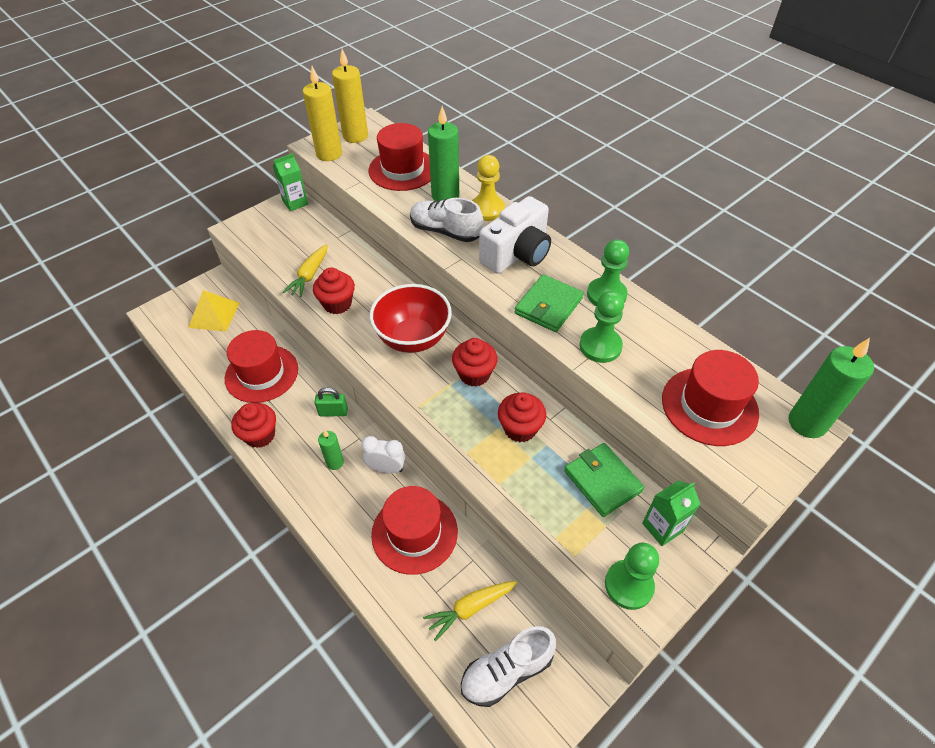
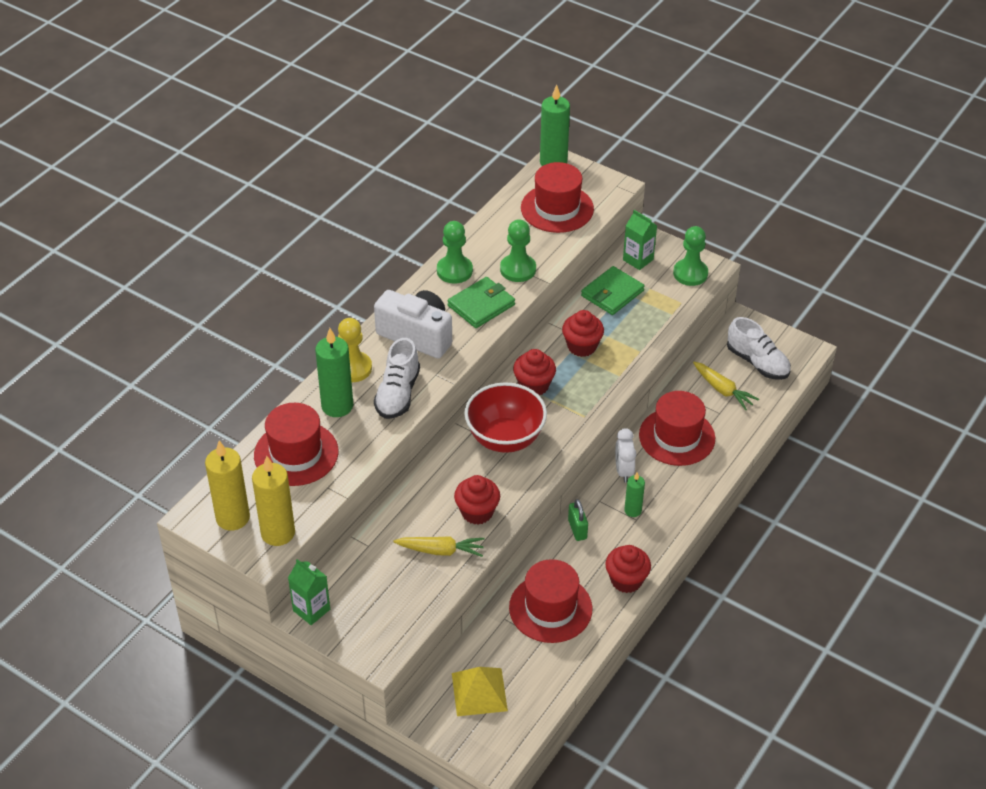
camera: 105 degrees left, 5 degrees down
green wallet [515,274,584,332] -> green wallet turned 60 degrees counterclockwise [447,277,515,328]

